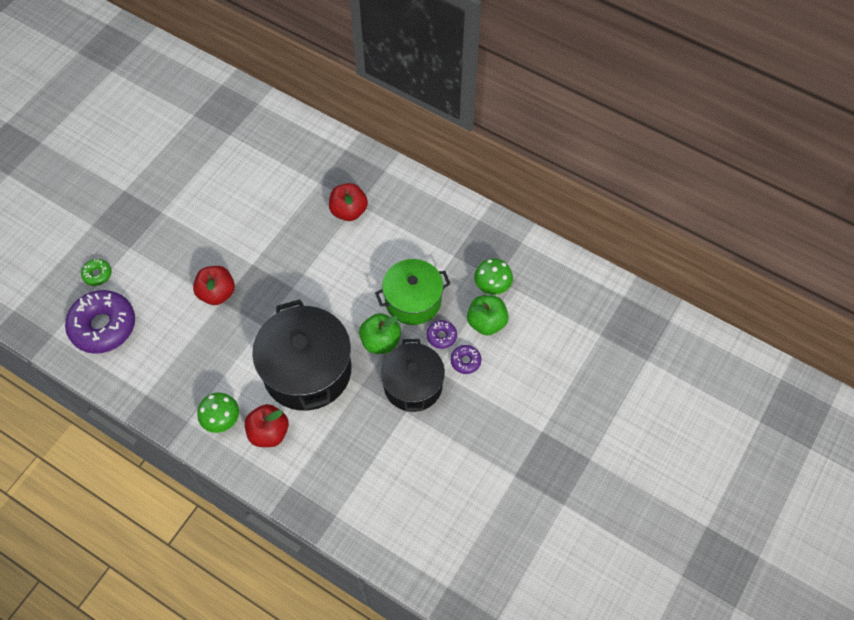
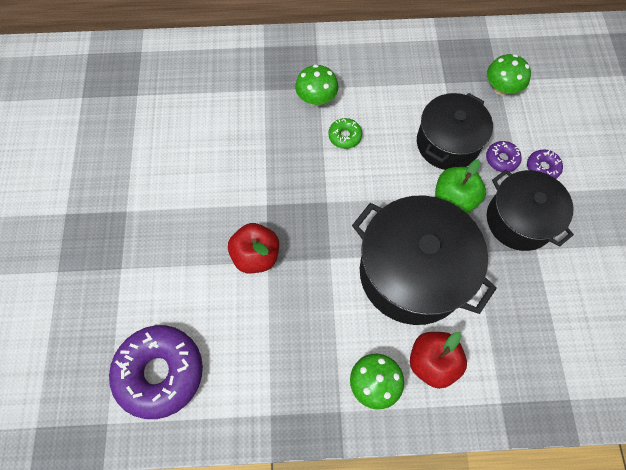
camera: 35 degrees left, 5 degrees up
green donut [81,259,111,286] -> green donut moved to [329,118,362,149]
red apple [329,183,368,221] -> green mushroom [295,64,338,106]
green pot [375,259,451,325] -> black pot [417,93,493,170]
green apple [467,295,509,335] -> none

